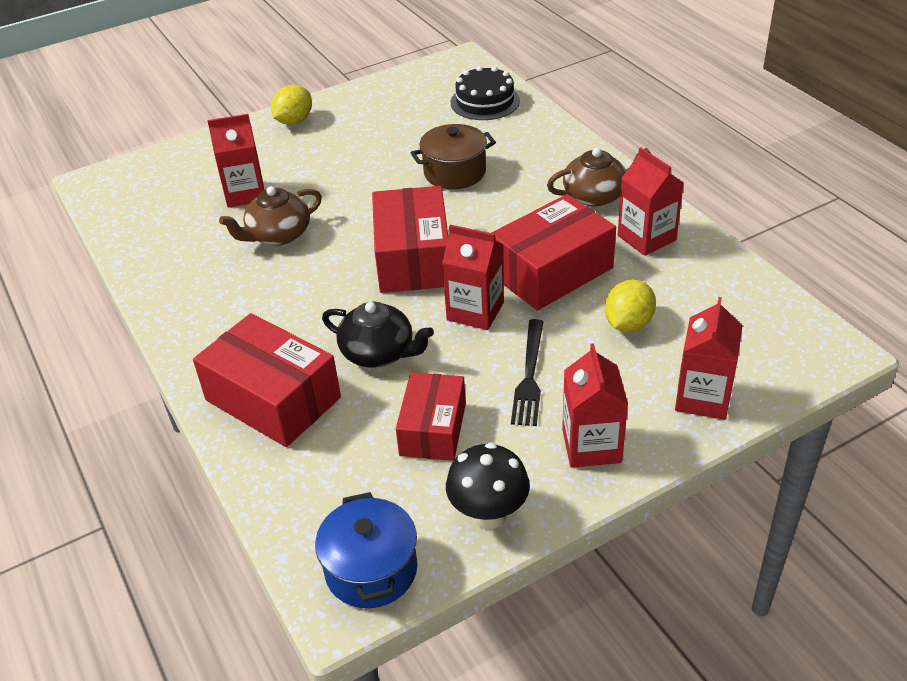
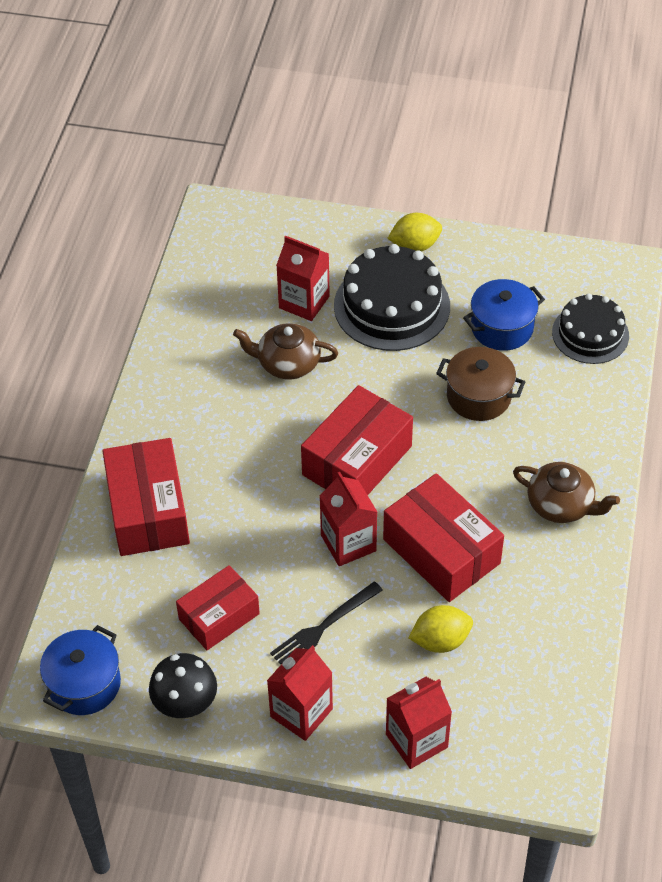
camera: 40 degrees right, 10 degrees up
black teapot [322,302,434,368] -> none
red box [492,194,616,311] -> red box turned 45 degrees clockwise [383,473,504,602]
red carton [618,147,684,256] -> none
none -> black cake [334,244,450,351]
none -> blue pot [463,279,545,351]

